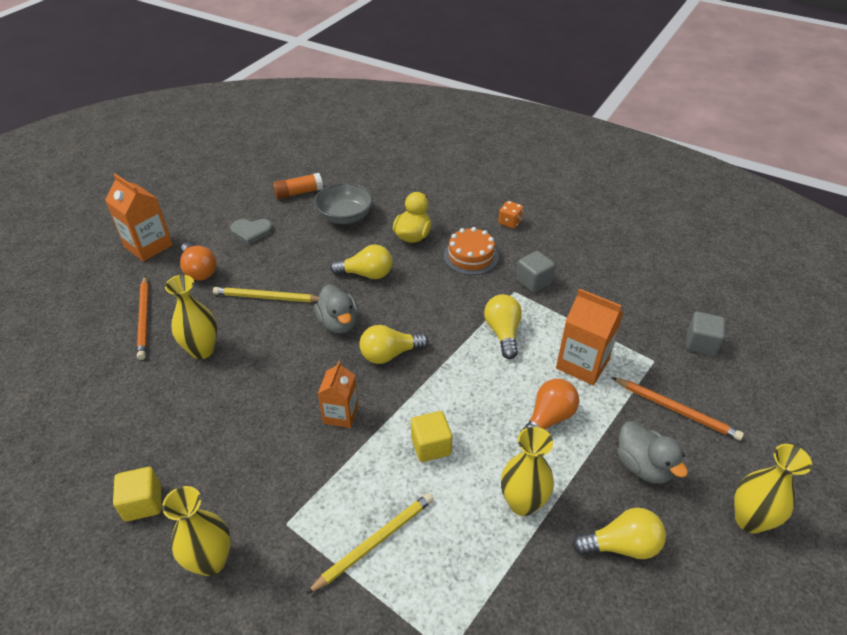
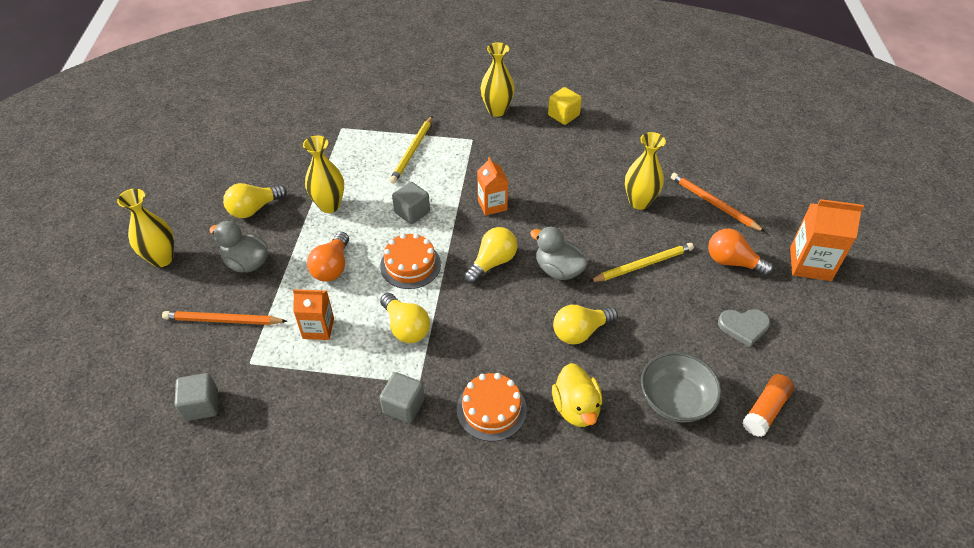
camera: 150 degrees right, 5 degrees up
grey heart [230,219,273,245] -> grey heart turned 150 degrees counterclockwise [718,309,770,347]
yellow cube [411,411,452,462] -> grey cube [392,182,430,224]
orange dice [499,201,524,229] -> none
orange carton [556,288,624,385] -> orange carton [293,289,334,340], size x0.66
none -> orange cake [380,233,441,289]

